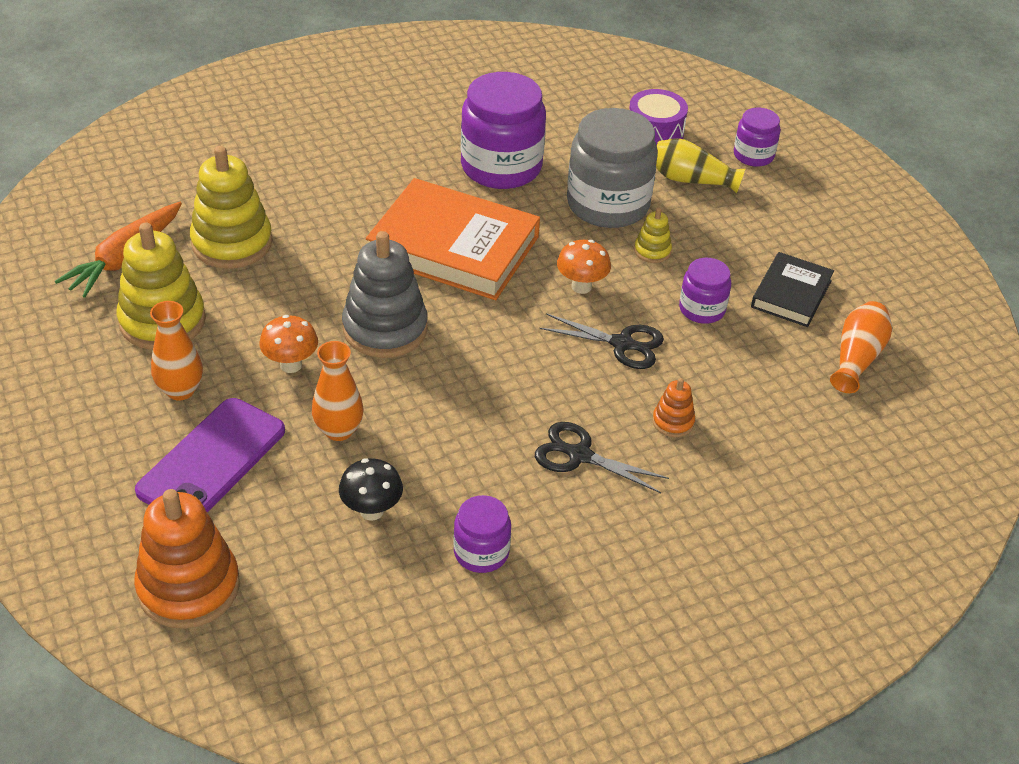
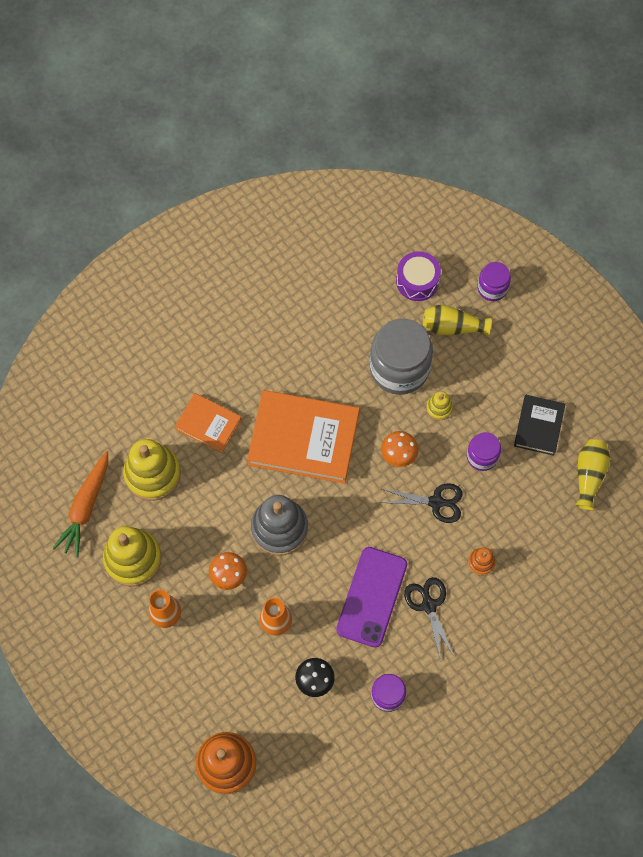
camera: 10 degrees left, 25 degrees up
purple phone [135,398,285,512] -> purple phone moved to [336,547,407,648]
purple jar [461,72,546,189] -> none
black scissors [535,422,669,493] -> black scissors turned 60 degrees clockwise [404,577,455,660]
orange vase [830,301,892,393] -> yellow vase [575,439,610,510]
none -> orange book [175,393,242,453]

